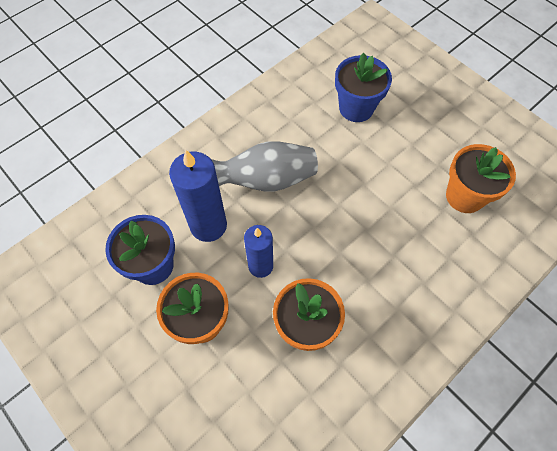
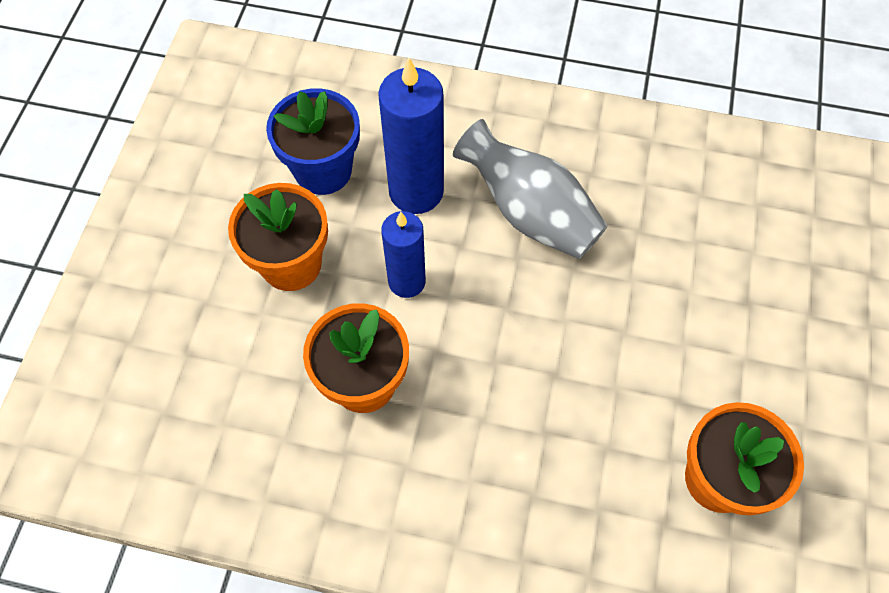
camera: 55 degrees right, 0 degrees up
blue flower pot [335,53,392,122] -> none

